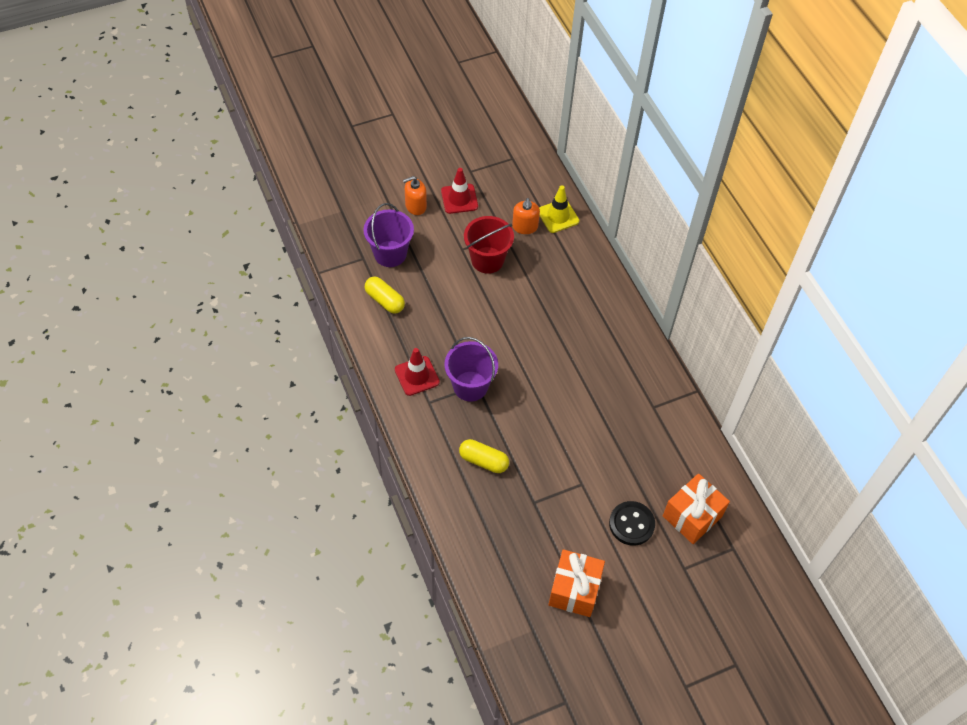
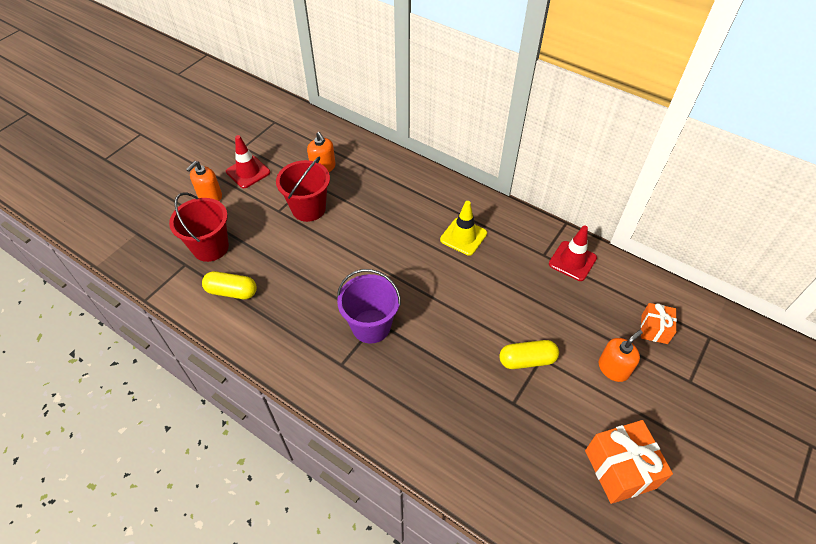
camera: 30 degrees left, 5 degrees down
purple bucket [363,203,414,267] -> red bucket [169,192,229,262]
red traffic cone [395,348,440,396] -> red traffic cone moved to [549,226,597,281]
yellow capsule [459,439,509,473] -> yellow capsule moved to [499,340,559,369]
yellow traffic cone [539,185,579,233] -> yellow traffic cone moved to [440,201,487,256]
black button [609,501,655,546] -> orange soap dispenser [599,330,643,382]
orange gift [663,473,730,544] -> orange gift [641,303,677,344], size x0.60

